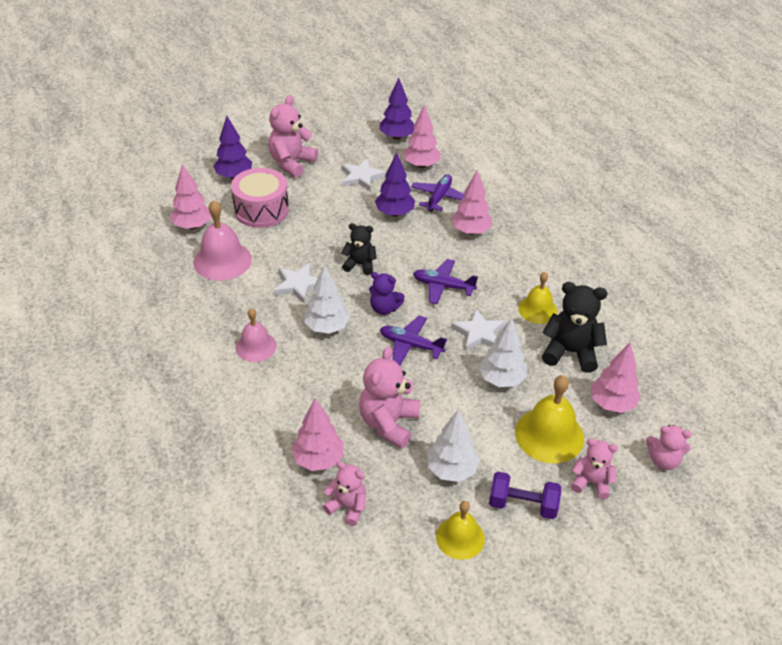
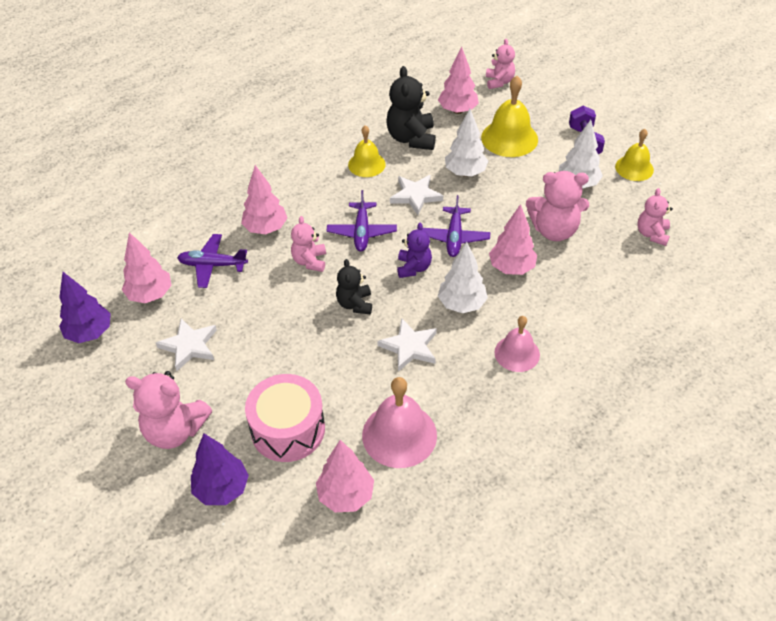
camera: 105 degrees left, 5 degrees up
pink tree [291,399,344,471] -> pink tree moved to [489,204,537,275]
purple tree [375,152,415,217] -> none
pink teddy bear [571,439,618,499] -> pink teddy bear moved to [291,216,326,272]

